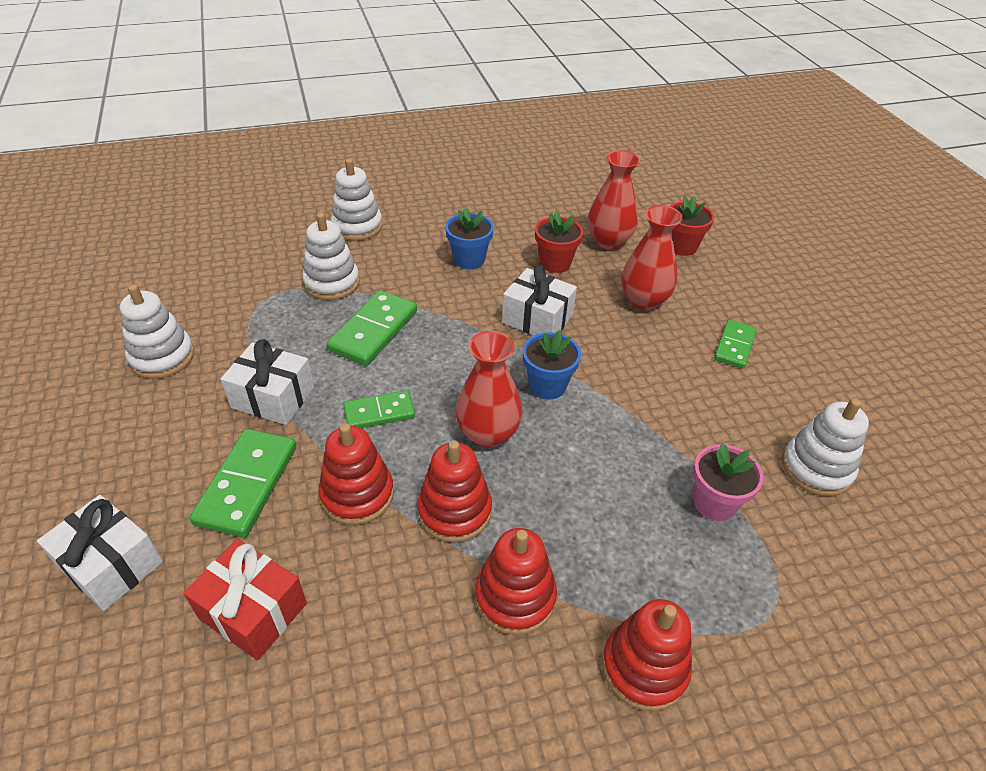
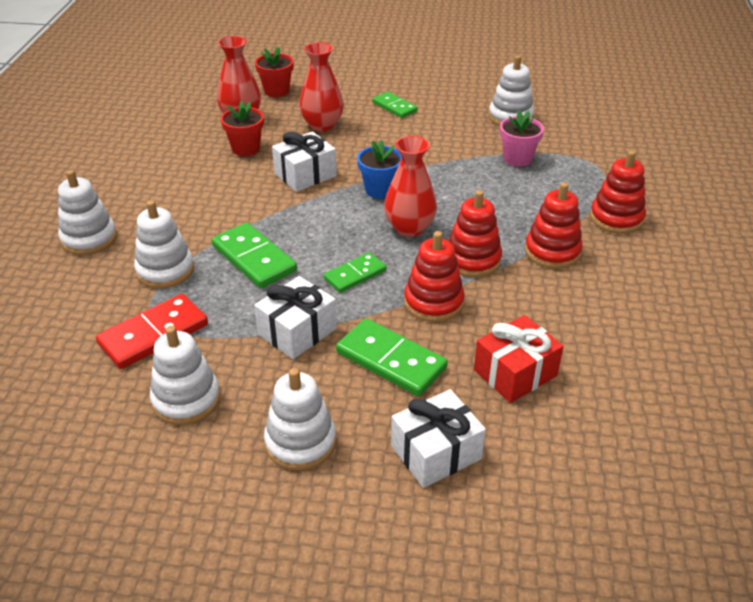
camera: 65 degrees left, 5 degrees down
green domino [343,390,415,428] -> green domino turned 45 degrees clockwise [324,252,387,293]
blue flower pot [445,207,494,269] -> none
none -> red domino [96,294,208,369]
none -> white stacking toy [264,368,336,471]

